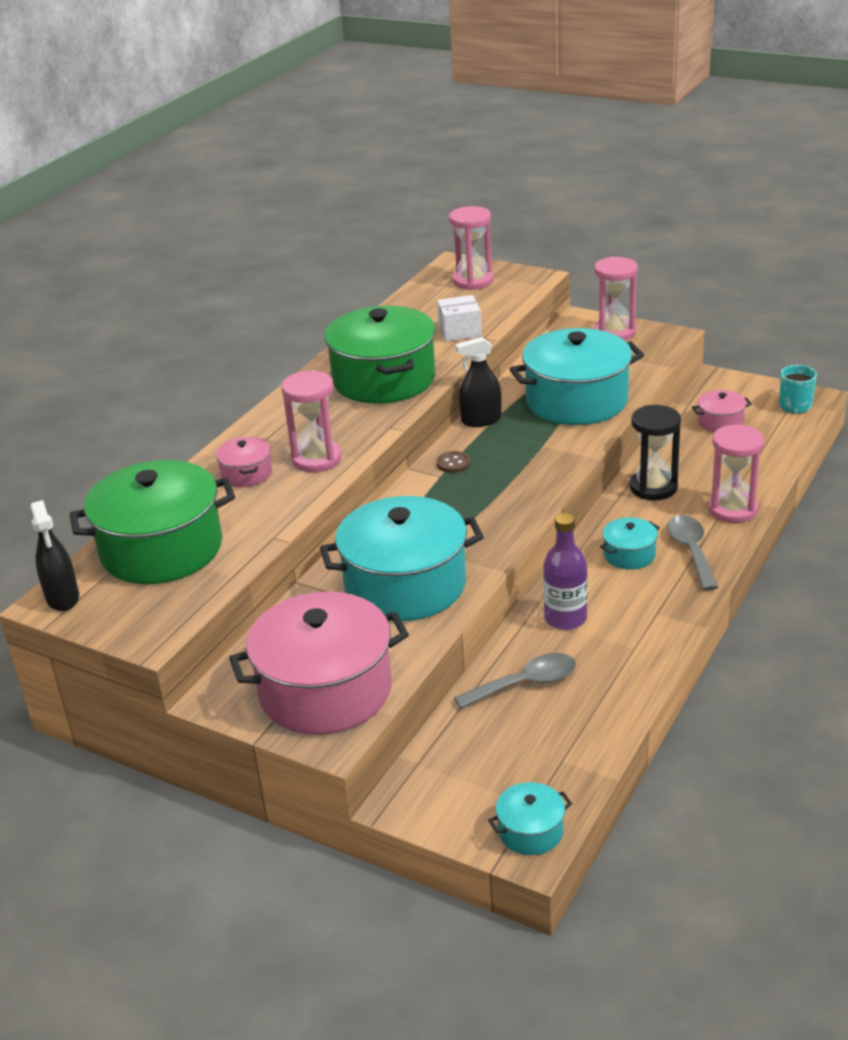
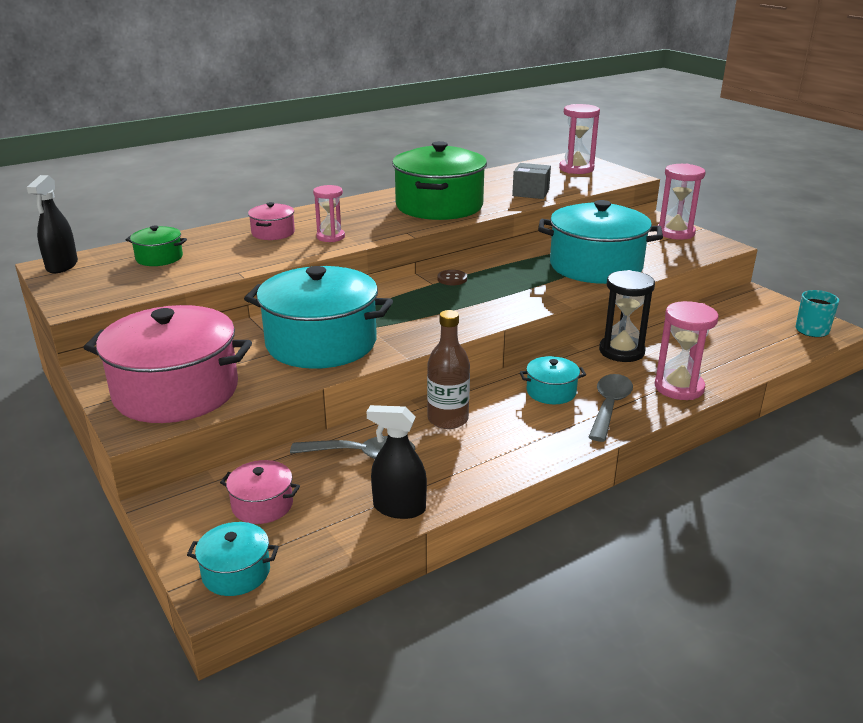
camera: 25 degrees right, 5 degrees down
green pot [70,460,235,584] -> green pot [126,225,187,266], size x0.45
pink hourglass [281,370,342,472] -> pink hourglass [313,185,345,242], size x0.66
white box [437,295,482,342] -> grey box [512,163,551,199]
black spray bottle [456,337,502,427] -> black spray bottle moved to [367,405,427,519]
purple bottle [543,513,588,630] -> brown bottle [427,310,470,429]
pink pot [692,390,752,433] -> pink pot moved to [220,460,300,524]

